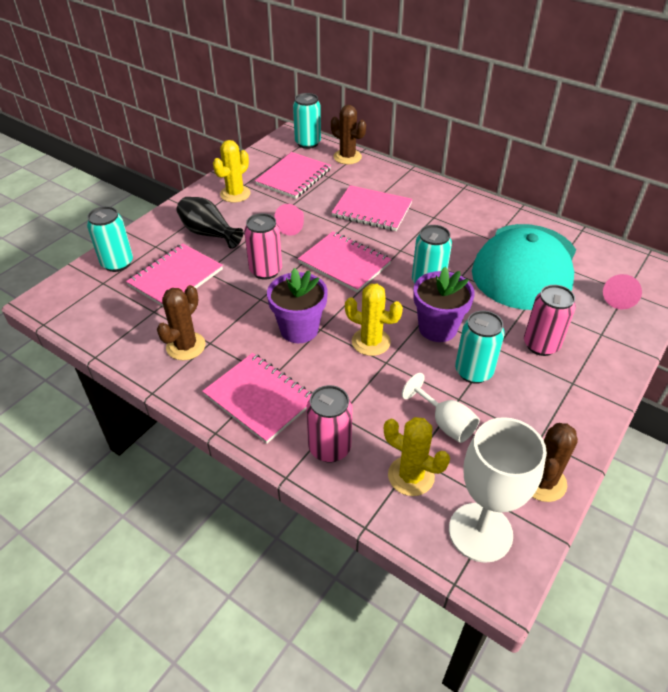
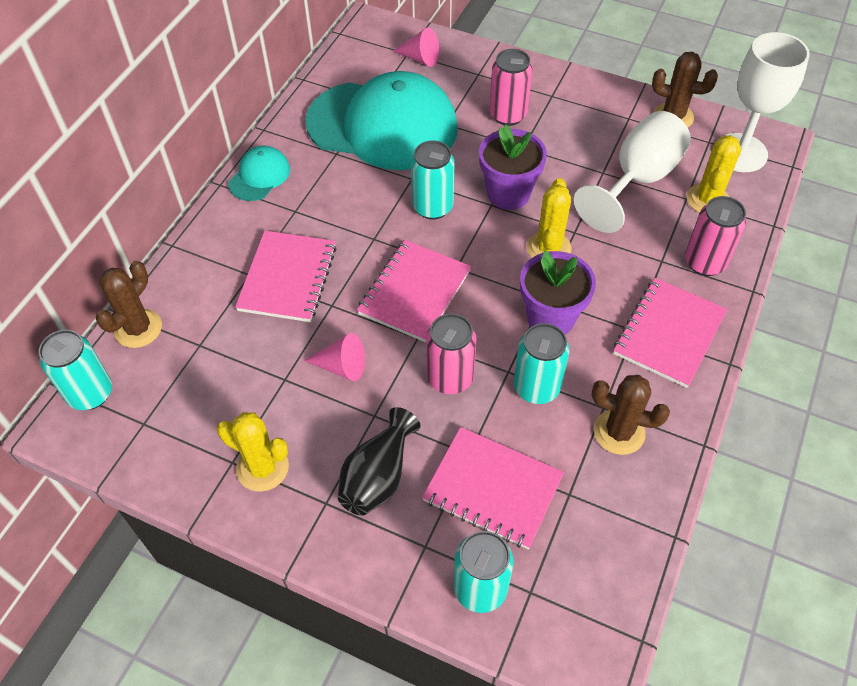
camera: 100 degrees left, 10 degrees up
pink notebook [255,152,331,199] -> none
white goblet [402,373,480,443] -> white goblet [574,111,691,233], size x1.74
turquoise can [455,311,505,384] -> turquoise can moved to [514,323,570,404]
none -> turquoise cap [228,146,290,201]

